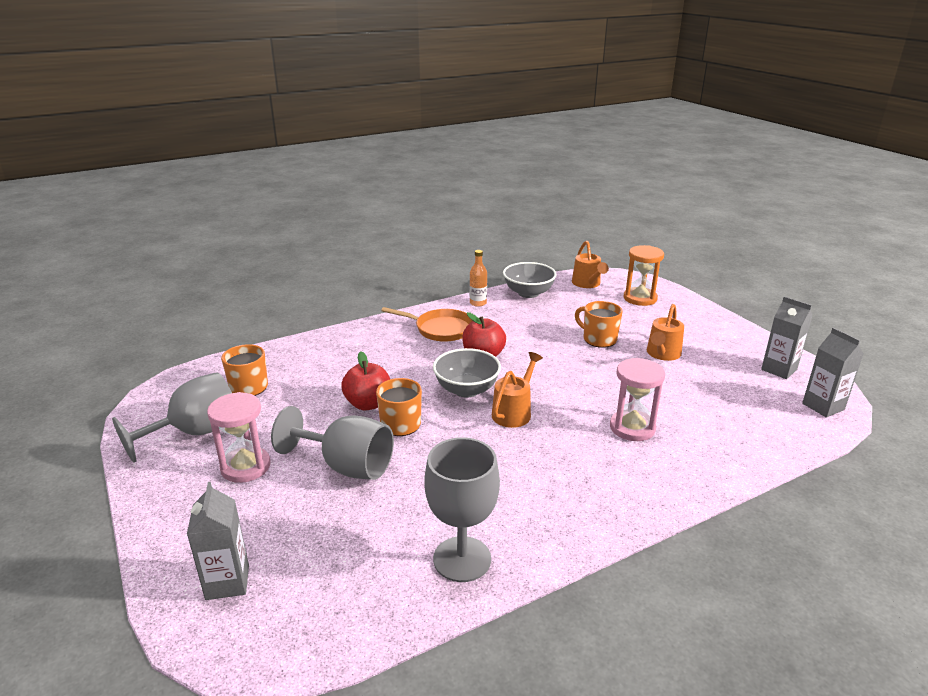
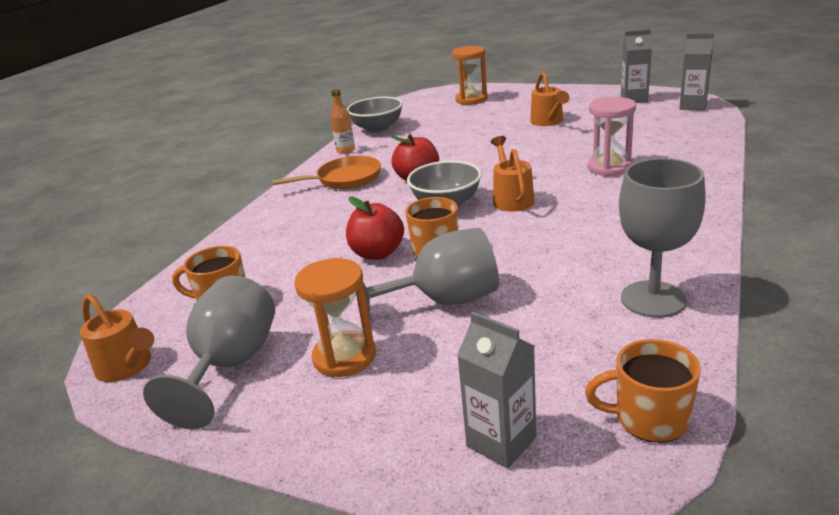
camera: 35 degrees left, 0 degrees up
pink hourglass [207,392,271,483] -> orange hourglass [294,258,376,377]
orange watering can [572,241,609,288] -> orange watering can moved to [80,293,154,382]
orange mug [575,301,623,348] -> orange mug moved to [585,339,701,443]

